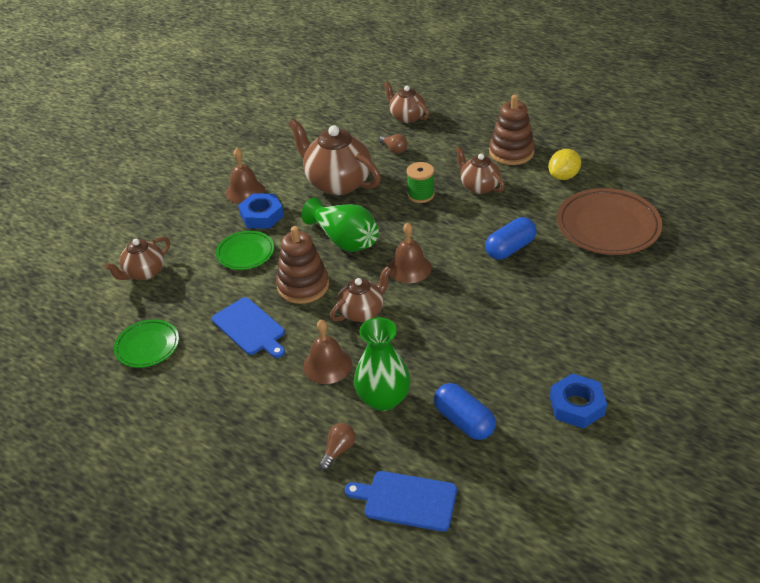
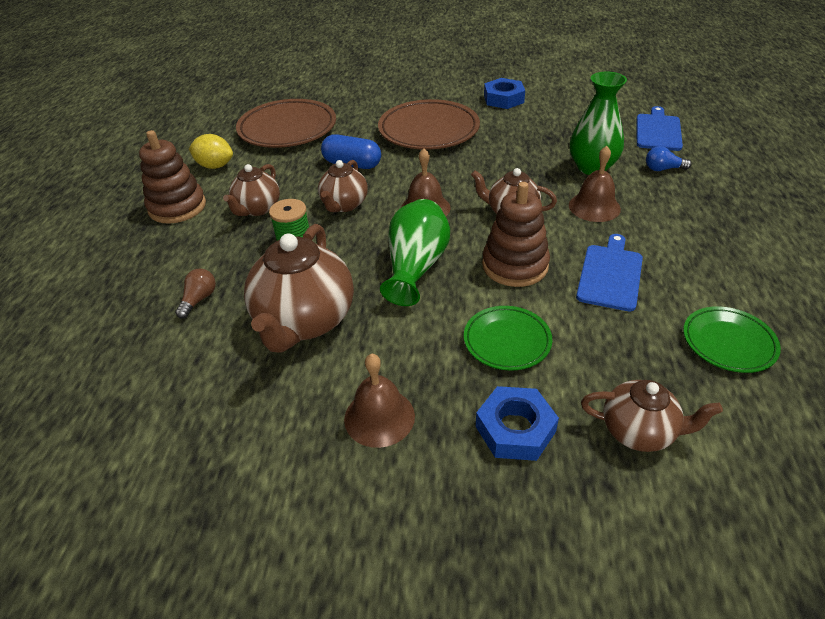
camera: 120 degrees left, 0 degrees up
blue nut [238,193,284,229] -> blue nut moved to [476,386,559,461]
brown light bulb [319,423,356,470] -> blue light bulb [646,146,691,171]
blue cutting board [345,471,457,532] -> blue cutting board turned 150 degrees counterclockwise [637,106,683,151]
brown teapot [384,81,429,123] -> brown teapot moved to [318,160,368,212]
blue capsule [434,383,496,440] -> none
none -> brown plate [378,99,480,150]

